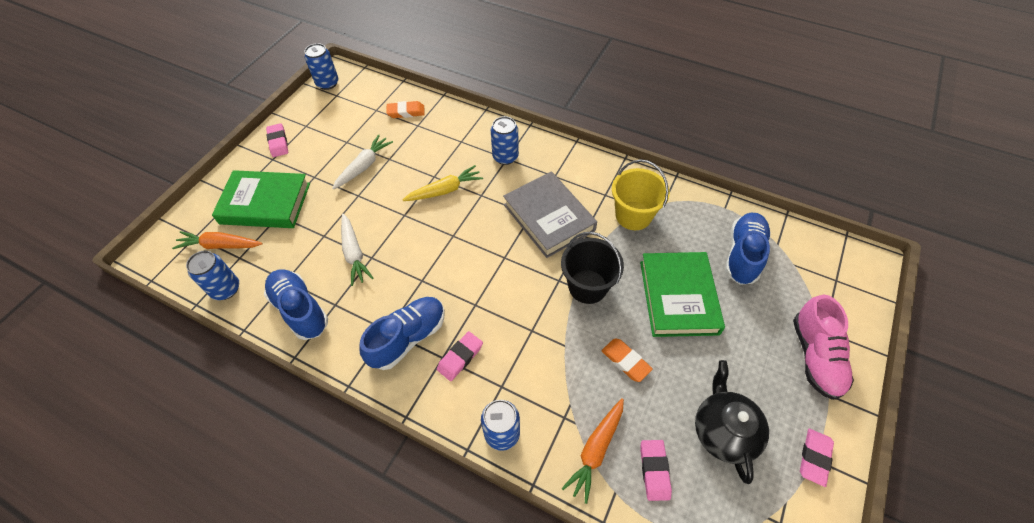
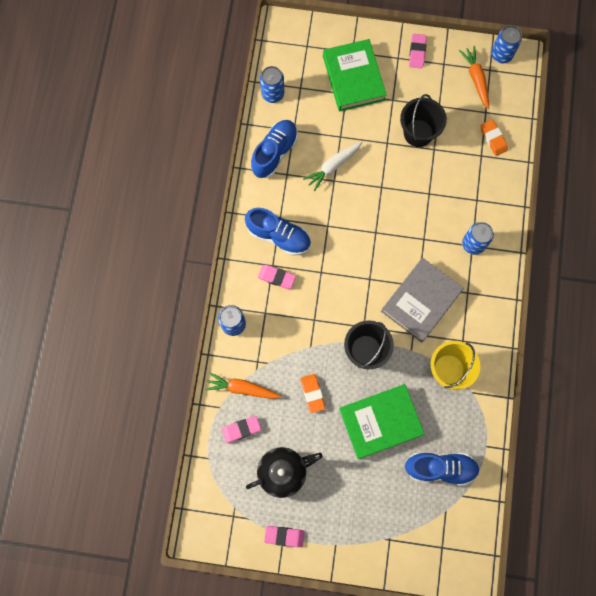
camera: 70 degrees right, 20 degrees up
orange carrot [172,231,263,249] -> orange carrot moved to [459,46,489,109]
pink eraser [266,123,288,157] -> pink eraser turned 45 degrees counterclockwise [409,34,427,69]
white carrot [332,135,393,190] -> black bucket [400,94,447,147]
yellow carrot [402,165,483,201] -> none
orange eraser [601,339,653,382] -> orange eraser turned 45 degrees counterclockwise [301,374,325,413]
pink shoe [793,294,854,400] -> none

